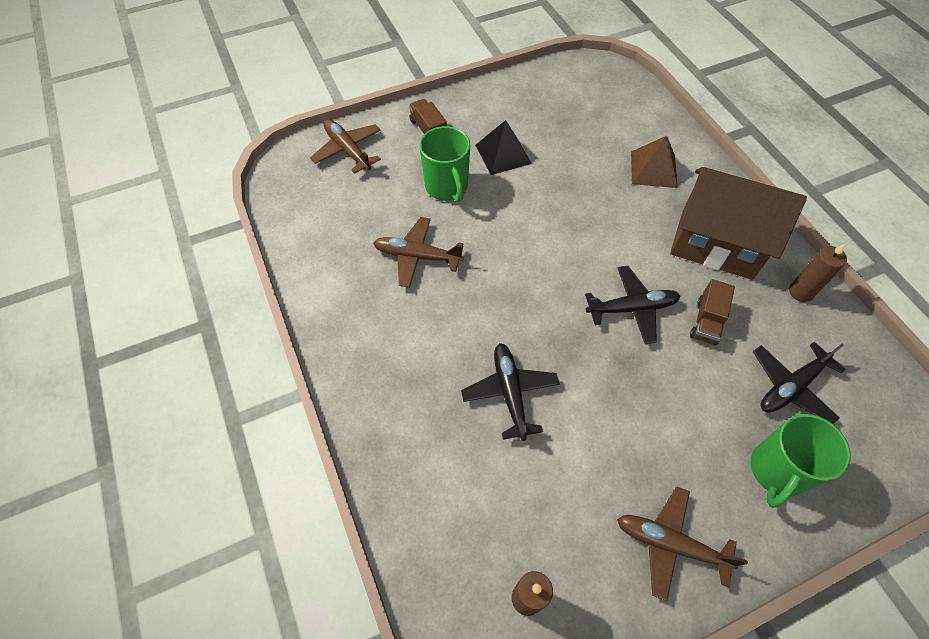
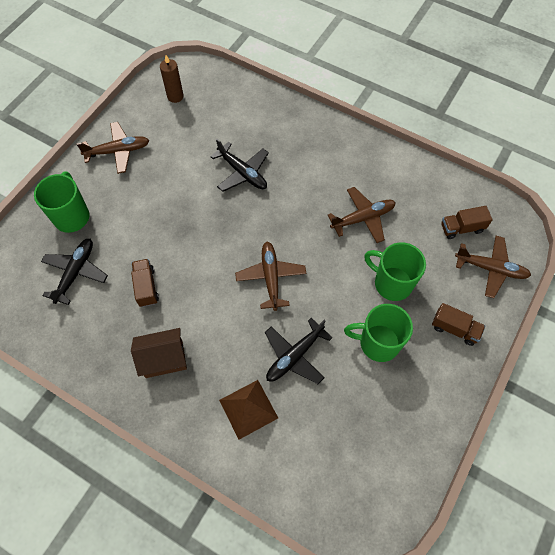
camera: 145 degrees right, 5 degrees up
black pyramid [475,120,532,175] -> green mug [344,304,413,362]
black plane [585,266,681,344] -> black plane moved to [265,318,333,384]
brown house [670,167,807,280] -> brown house [131,328,187,378], size x0.57
brown candle [789,243,847,302] -> none
none -> brown plane [235,242,306,311]
none -> brown truck [441,206,493,239]

